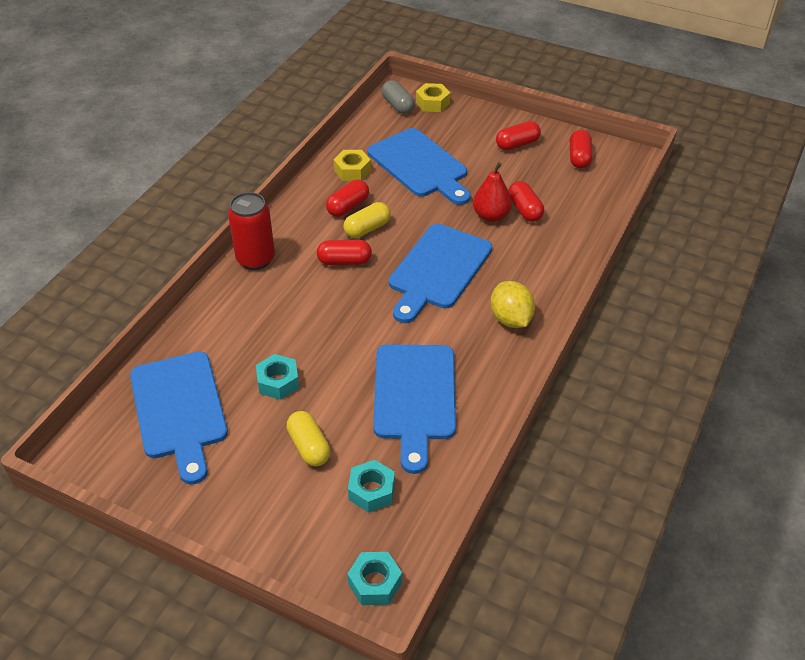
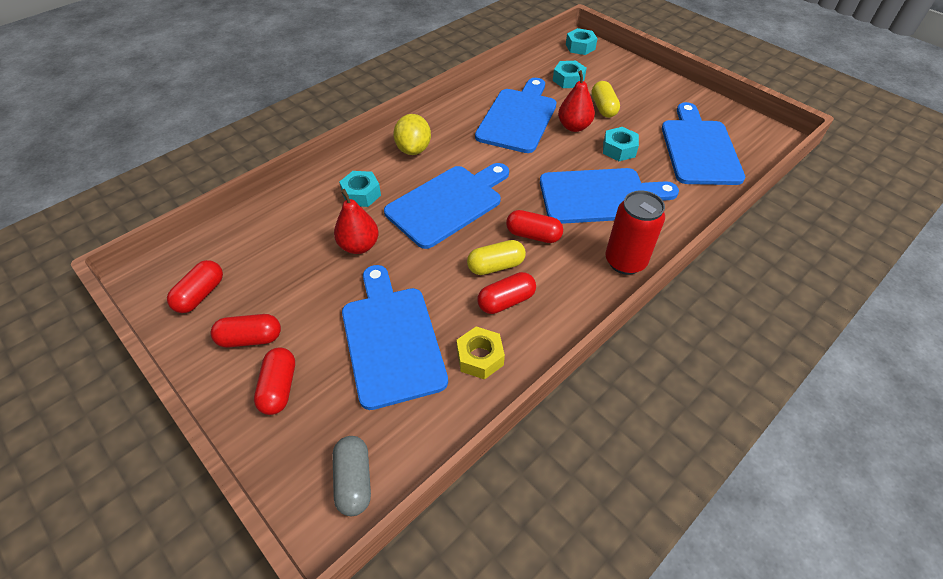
camera: 160 degrees left, 5 degrees up
yellow nut [416,83,450,112] -> none
red capsule [508,181,544,222] -> red capsule moved to [254,347,295,415]
none -> turquoise nut [339,171,381,207]
none -> blue cutting board [540,168,679,224]
none -> red pear [558,70,595,132]

